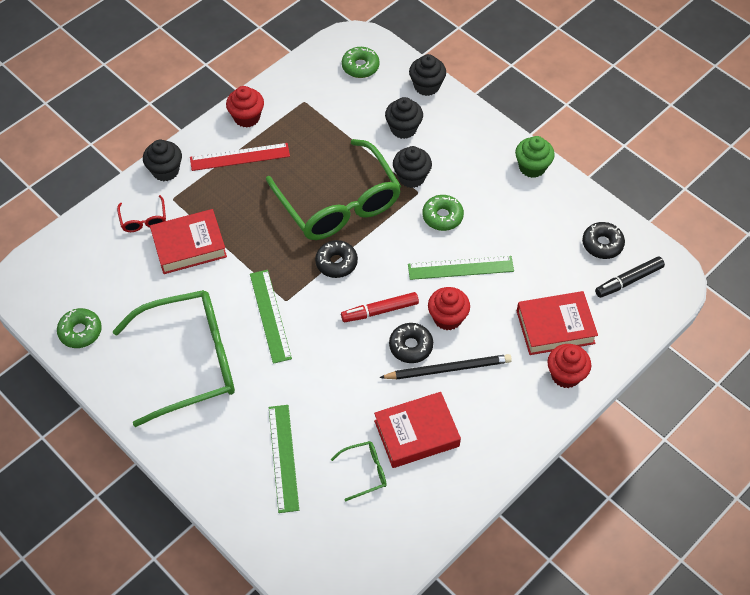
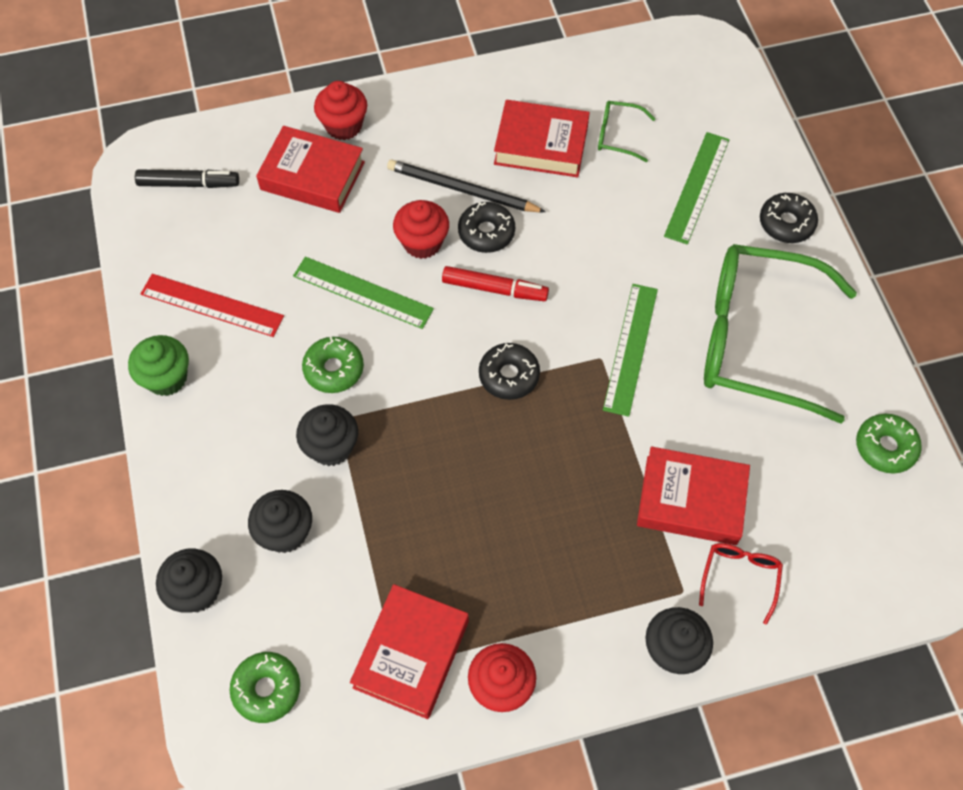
camera: 150 degrees left, 5 degrees up
red ruler [190,143,290,171] -> red ruler moved to [141,274,284,337]
green glasses [266,139,401,240] -> none
black donut [582,222,625,259] -> black donut moved to [760,193,818,243]
none -> red book [350,584,469,719]

